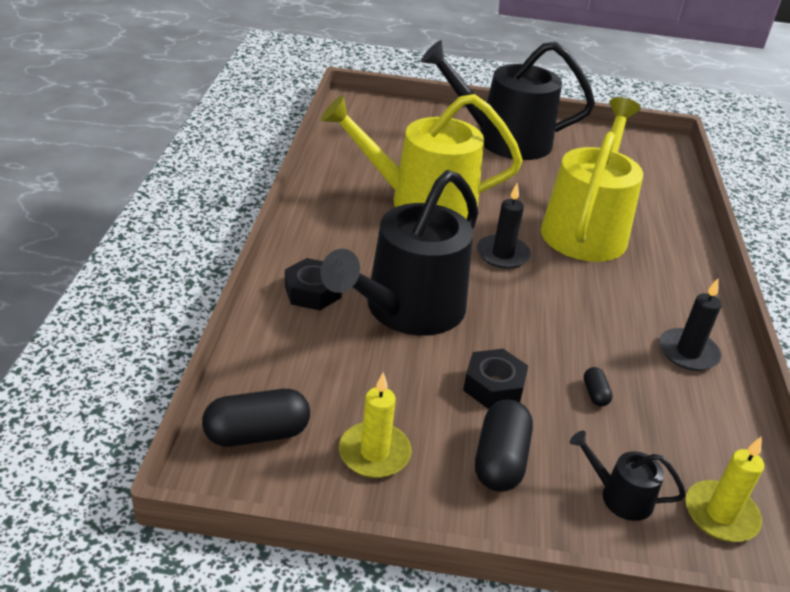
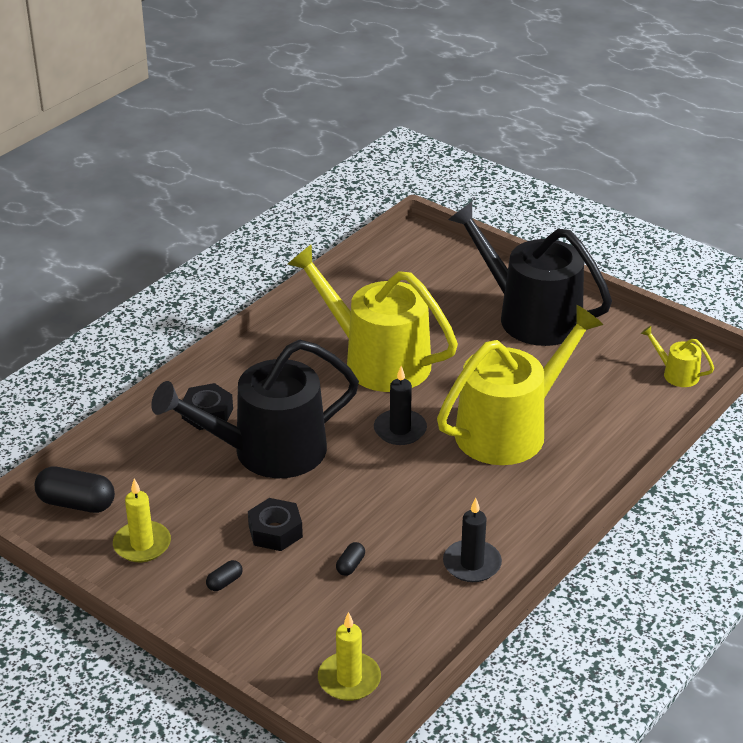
camera: 35 degrees right, 0 degrees up
black capsule [475,399,533,492] -> black capsule [206,560,243,591], size x0.48
black watering can [570,431,686,521] -> none
none -> yellow watering can [641,326,714,387]

